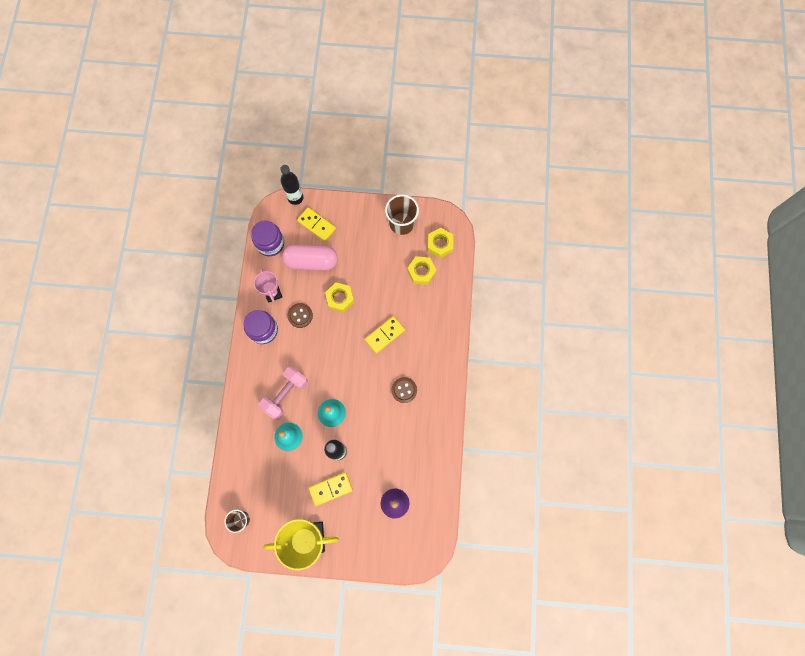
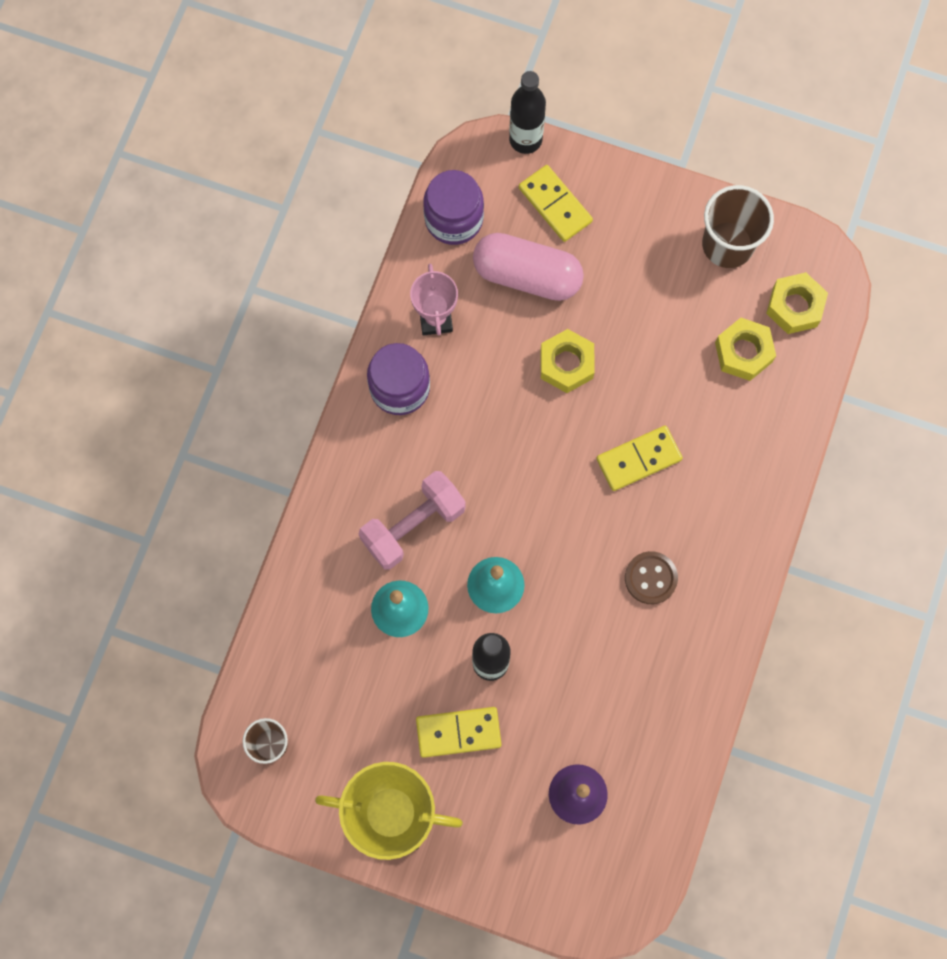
camera: 15 degrees right, 0 degrees up
brown button [287,303,313,328] -> none

